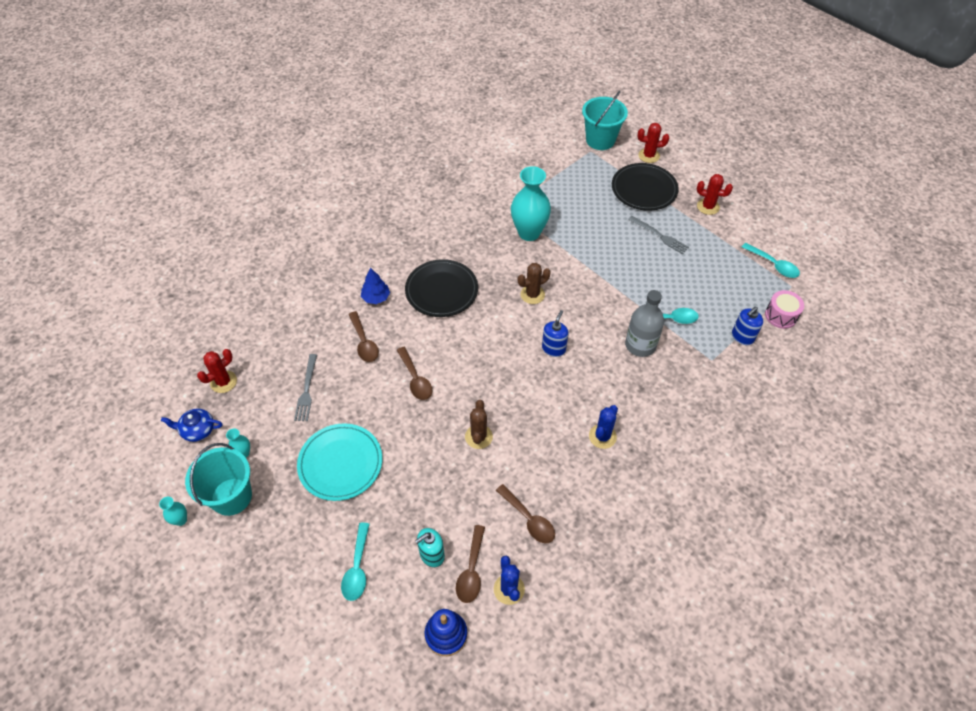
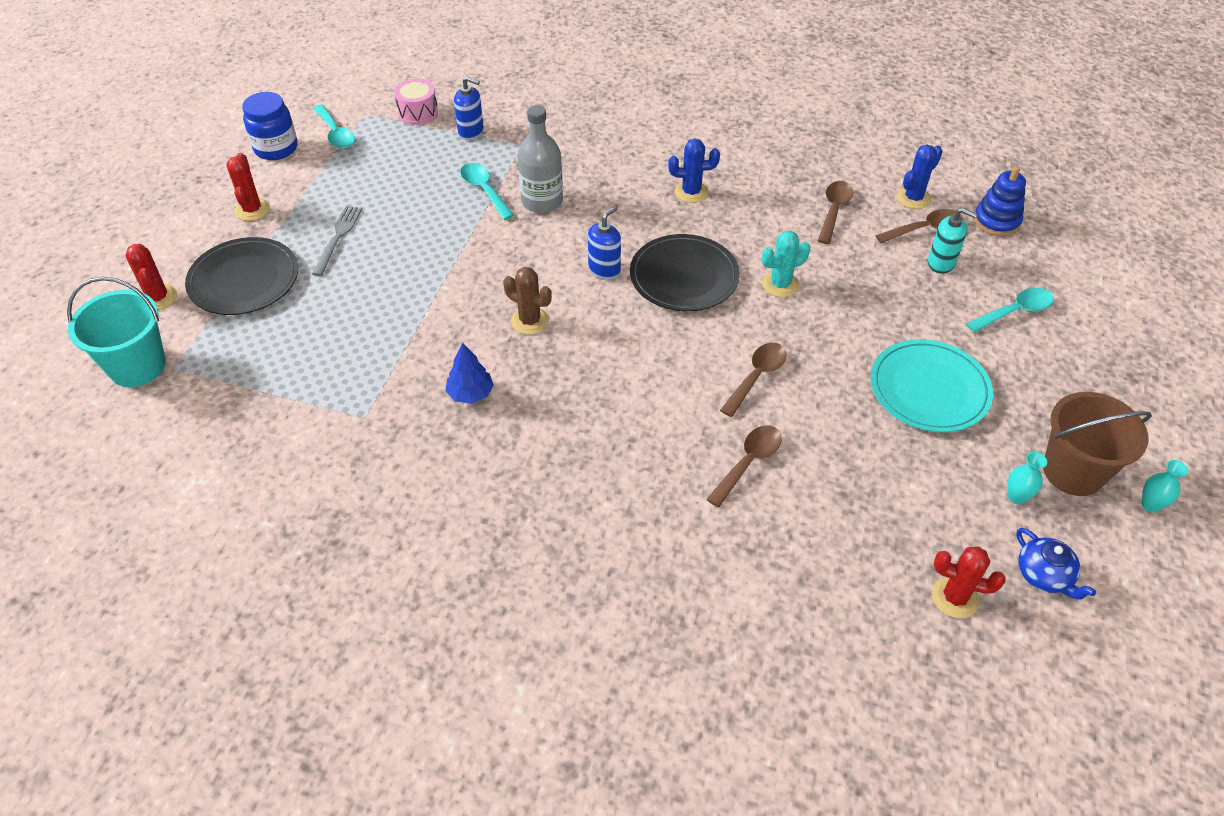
camera: 120 degrees left, 5 degrees down
turquoise bucket [185,443,252,516] -> brown bucket [1043,392,1152,496]
grey fork [294,354,317,421] -> none
blue tree [361,268,390,304] -> blue tree moved to [445,343,494,404]
black plate [405,259,478,317] -> black plate moved to [630,234,740,311]
brown cactus [465,400,493,449] -> turquoise cactus [762,231,810,297]
turquoise vase [511,166,551,241] -> none
blue soap dispenser [542,310,569,357] -> blue soap dispenser turned 135 degrees clockwise [588,206,621,279]
turquoise spoon [742,243,800,278] -> turquoise spoon turned 135 degrees clockwise [313,104,355,149]
none -> blue jar [242,92,298,160]

